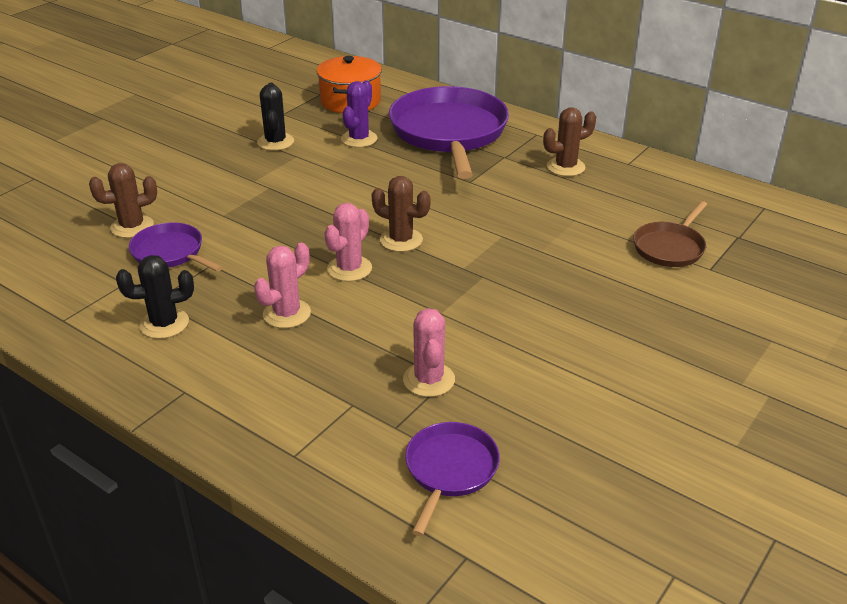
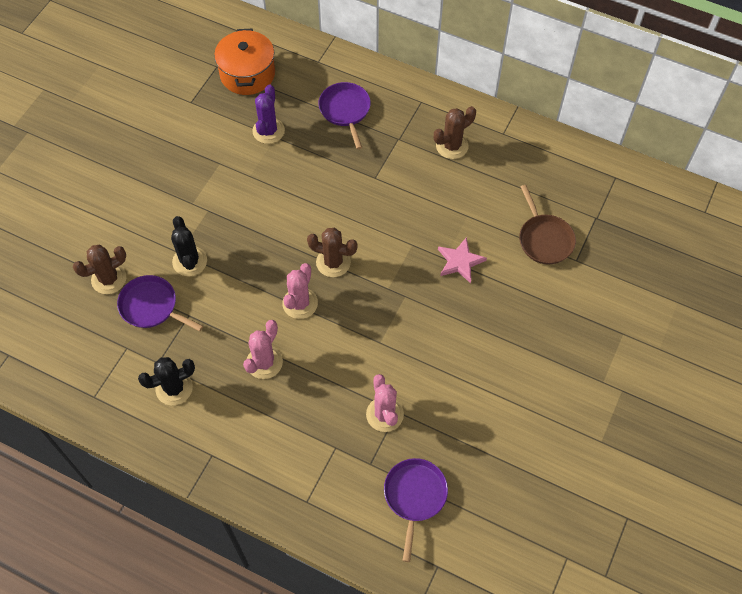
camera: 10 degrees left, 25 degrees up
black cactus [257,83,294,151] -> black cactus moved to [171,216,207,276]
purple pan [389,86,509,179] -> purple pan [318,82,371,149], size x0.49
brown pan [633,201,707,267] -> brown pan turned 45 degrees counterclockwise [519,185,576,264]
none -> pink star [438,237,487,283]

